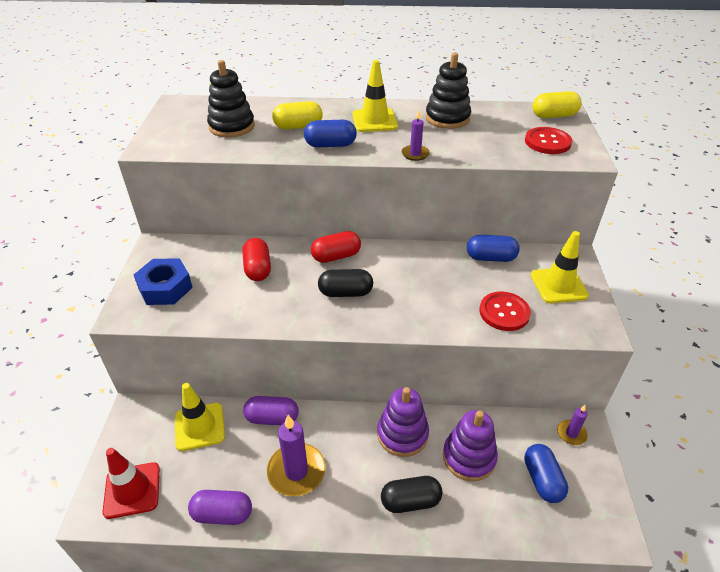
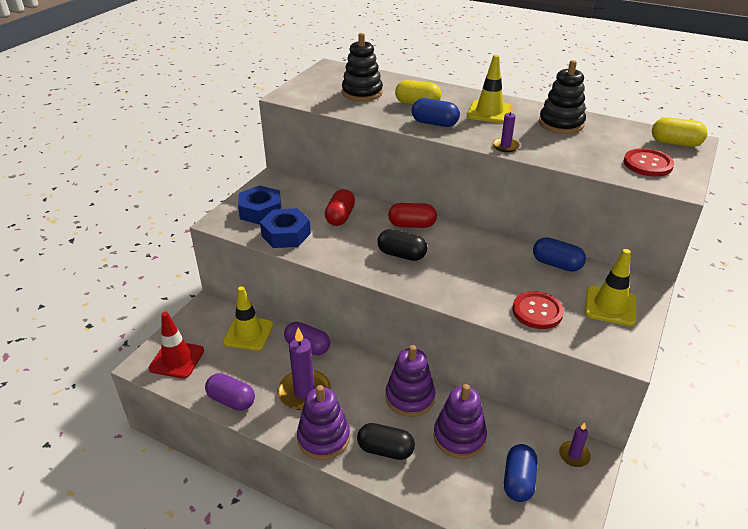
camera: 25 degrees right, 5 degrees down
none -> blue nut [260,208,311,248]
none -> purple stacking toy [297,385,350,460]

